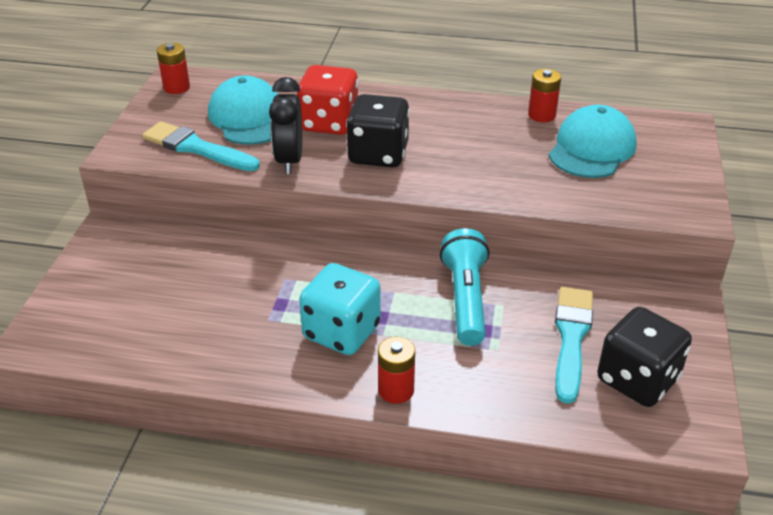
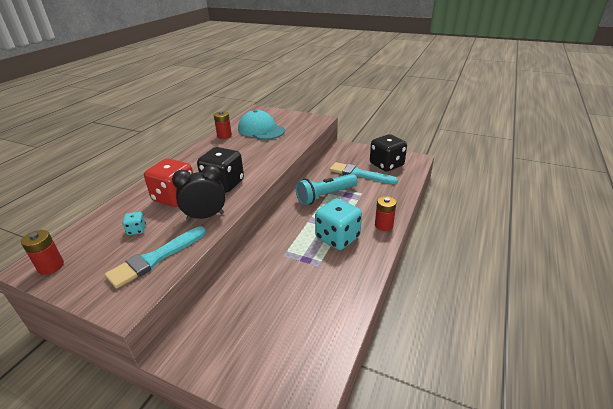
camera: 75 degrees left, 5 degrees down
turquoise cap [208,76,278,145] -> turquoise dice [123,212,146,235]
black clock [269,77,302,174] -> black clock turned 150 degrees clockwise [172,165,226,221]
turquoise flashlight [440,228,489,346] -> turquoise flashlight turned 45 degrees counterclockwise [296,174,357,205]

